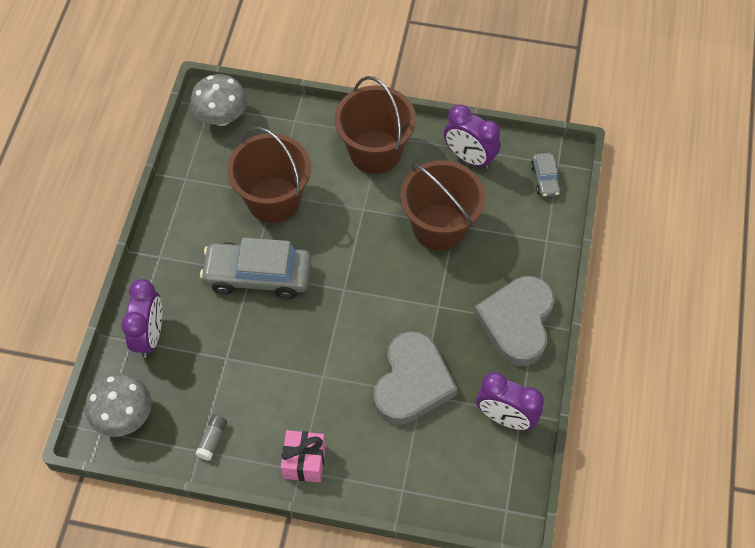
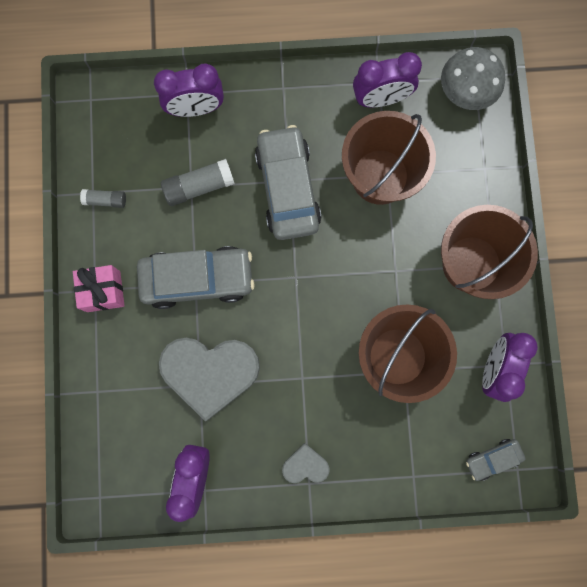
camera: 75 degrees right, 20 degrees up
grey mushroom [85,373,151,437] -> none
grey heart [474,276,554,366] -> grey heart [282,443,330,483], size x0.47
none -> grey car [137,246,255,309]
none -> grey glue stick [161,159,235,206]
none -> purple clock [353,52,422,107]

